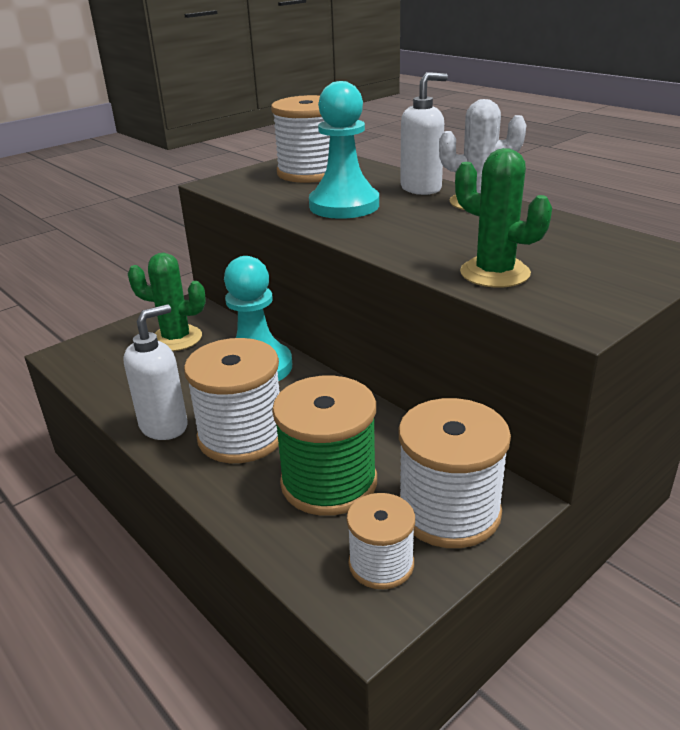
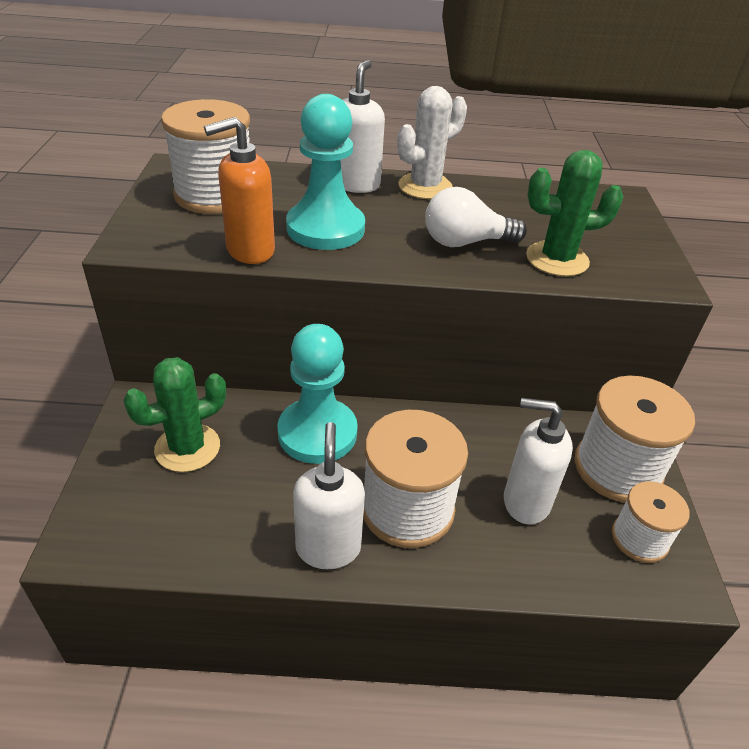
camera: 50 degrees left, 10 degrees up
green spool [272,376,377,516] -> white soap dispenser [504,398,573,525]
none -> orange soap dispenser [204,117,275,264]
none -> white light bulb [425,187,527,247]

